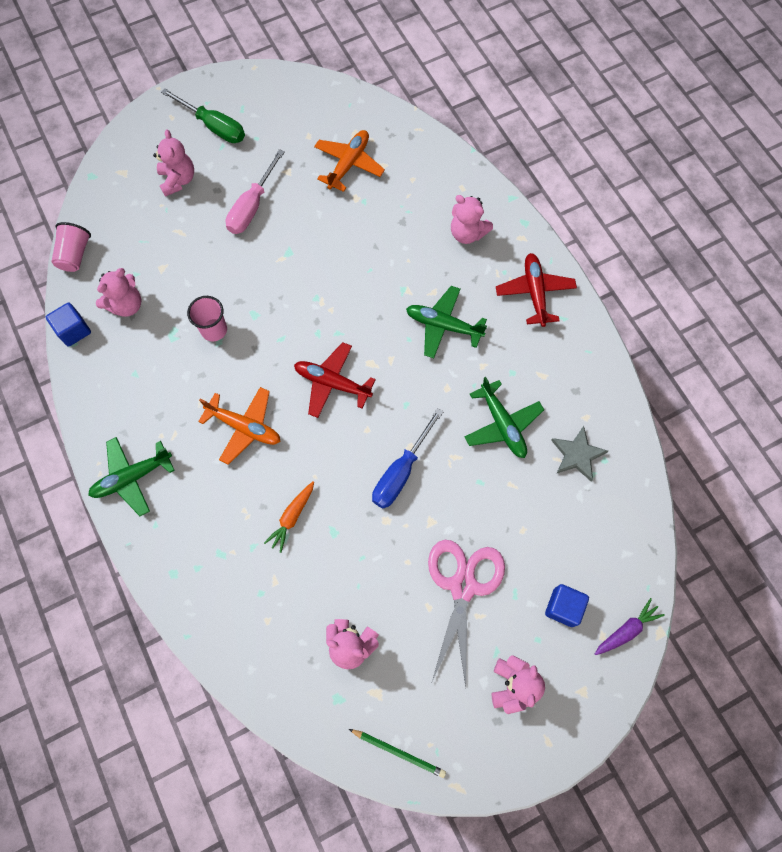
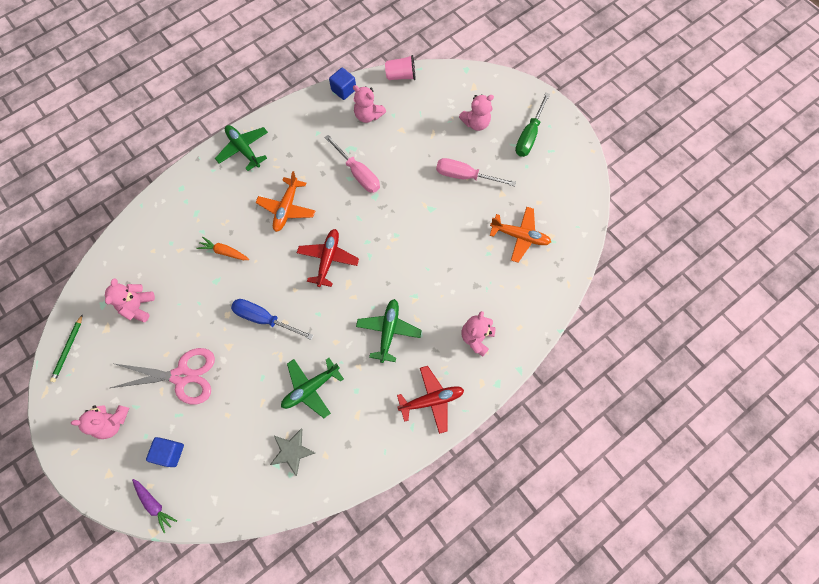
camera: 80 degrees right, 0 degrees up
pink cup [187,296,227,342] -> pink screwdriver [324,135,380,193]

